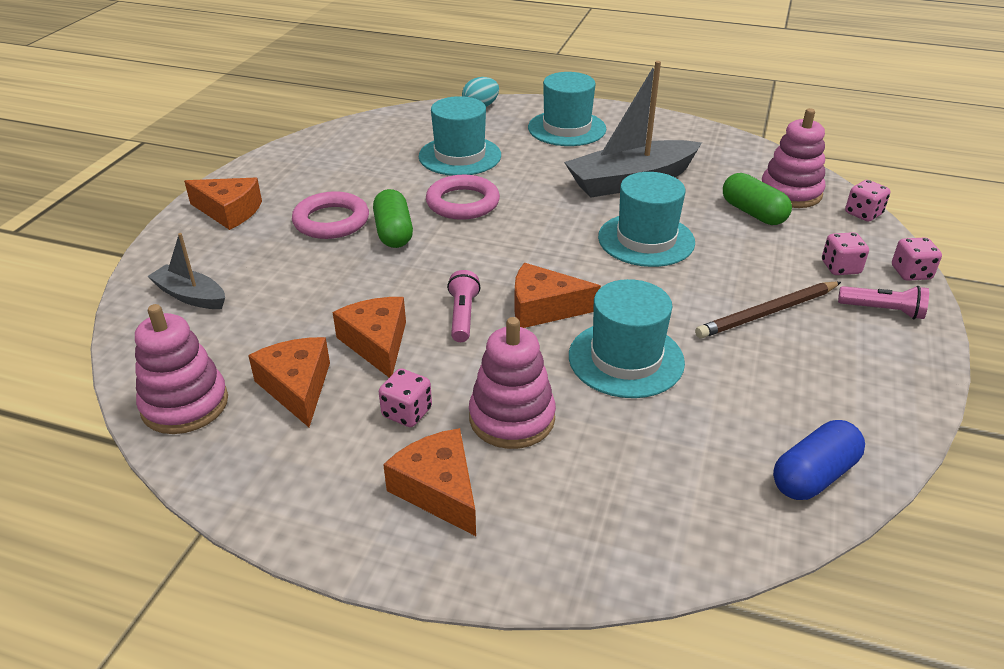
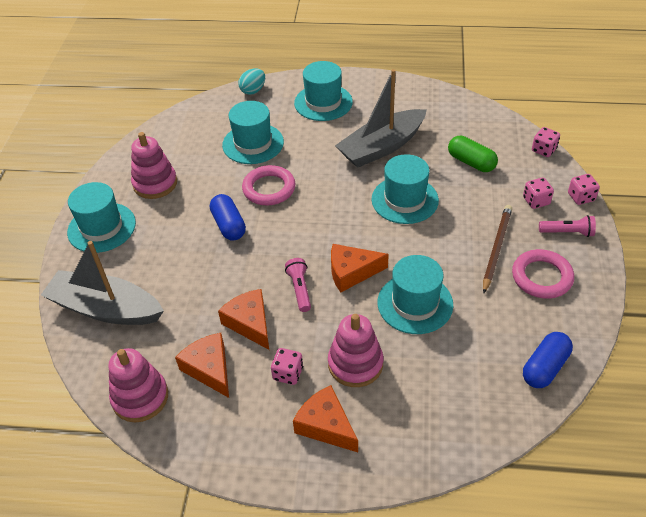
camera: 10 degrees left, 10 degrees up
grey boat [147,233,225,309] -> grey boat [41,241,164,325], size x1.90
orange cheese [184,178,262,230] -> turquoise hat [67,182,136,253]
pink ring [292,191,369,239] -> pink ring moved to [512,249,574,299]
green capsule [373,189,413,248] -> blue capsule [210,194,246,240]
brown pencil [695,282,841,339] -> brown pencil turned 150 degrees clockwise [483,205,512,294]
pink stacking toy [762,108,825,208] -> pink stacking toy moved to [131,132,177,199]

